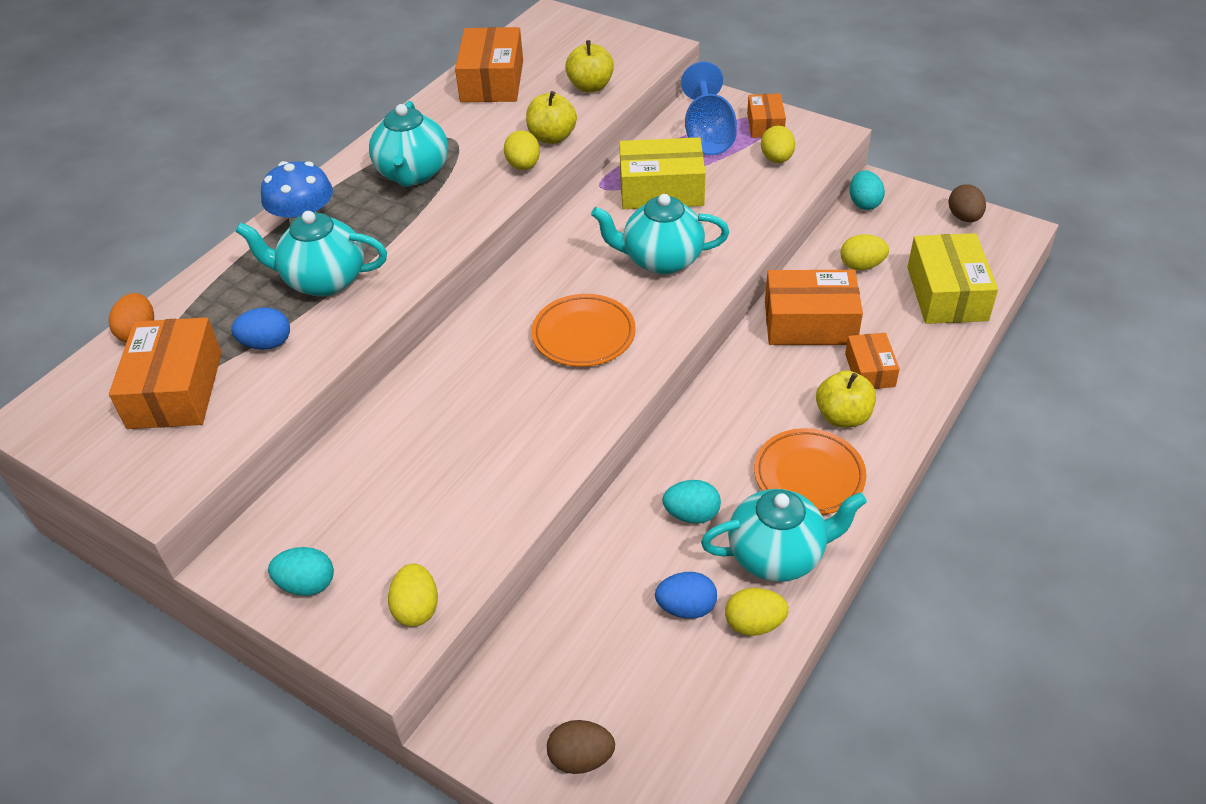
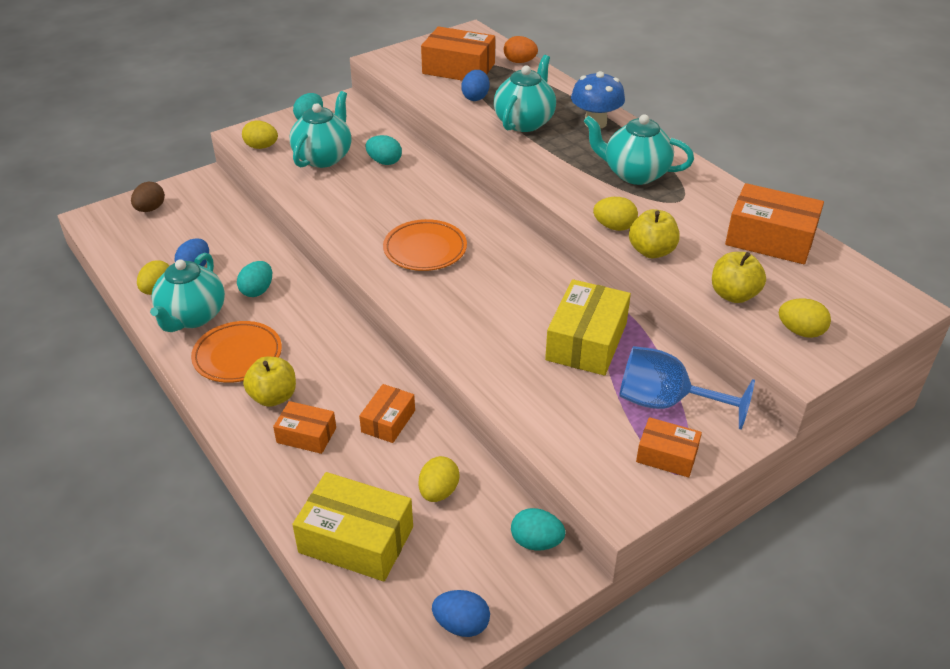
camera: 110 degrees right, 5 degrees down
turquoise teapot [591,194,729,275] -> turquoise teapot moved to [290,91,351,168]
yellow egg [761,126,795,163] -> yellow egg moved to [779,298,831,338]
orange box [765,270,863,345] -> orange box [359,384,415,443], size x0.58
brown egg [949,184,986,222] -> blue egg [432,590,490,637]
none -> turquoise egg [366,135,402,165]

